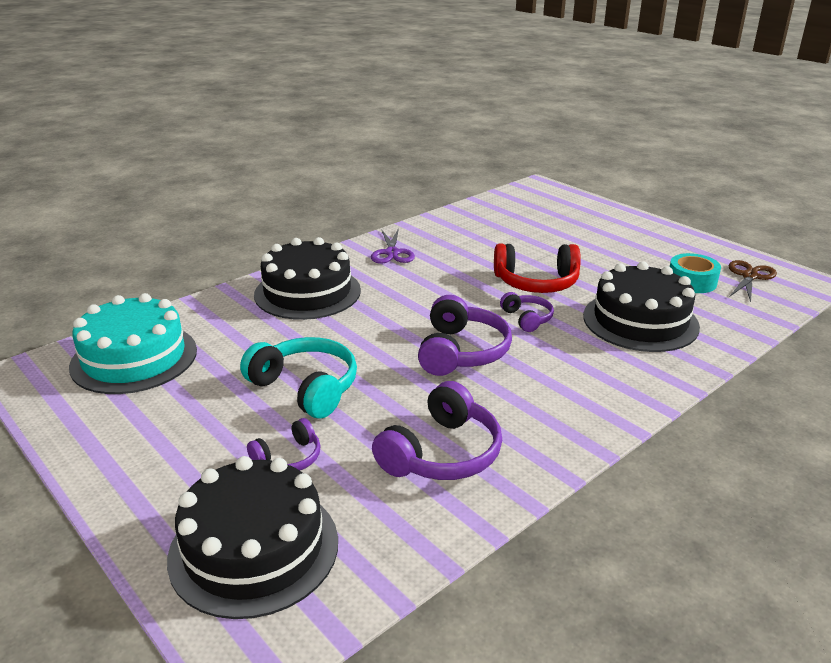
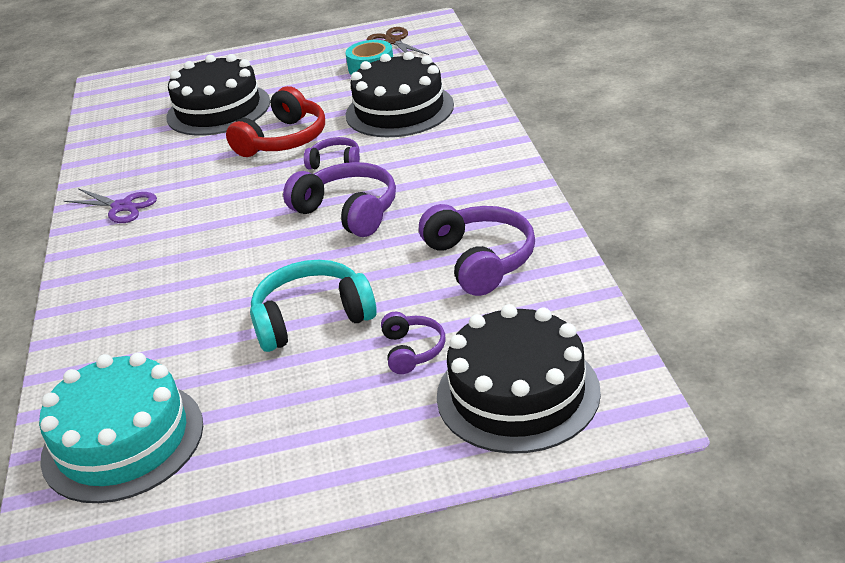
camera: 55 degrees left, 5 degrees up
black cake [254,237,361,320] -> black cake moved to [166,54,270,136]

